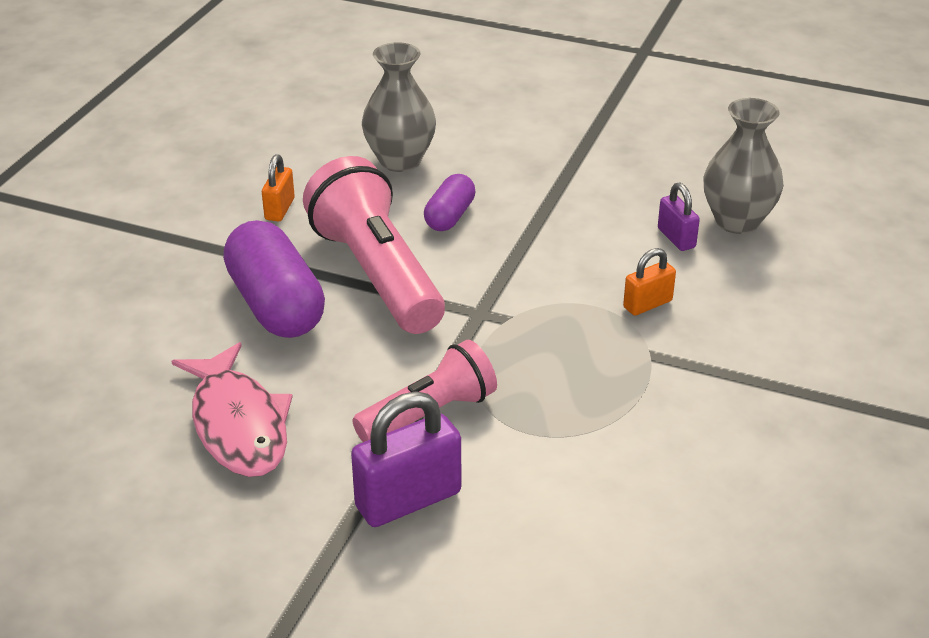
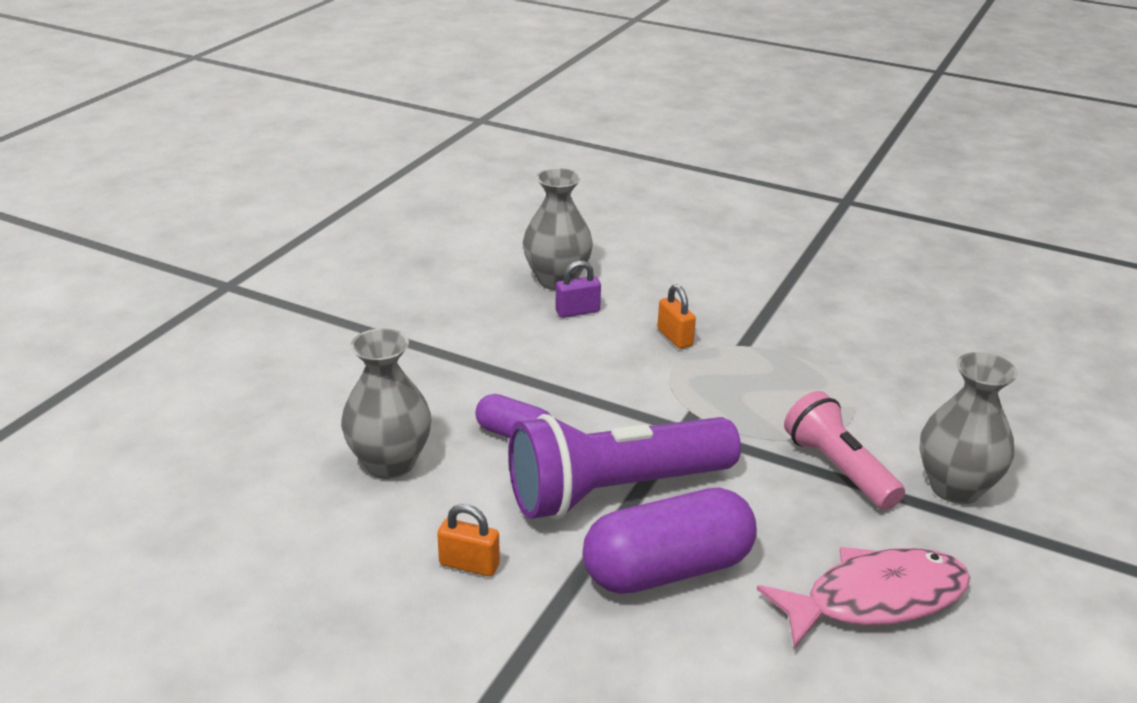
camera: 85 degrees left, 5 degrees down
pink flashlight [303,156,445,334] -> purple flashlight [508,414,741,519]
purple padlock [351,392,461,527] -> grey vase [919,352,1018,504]

